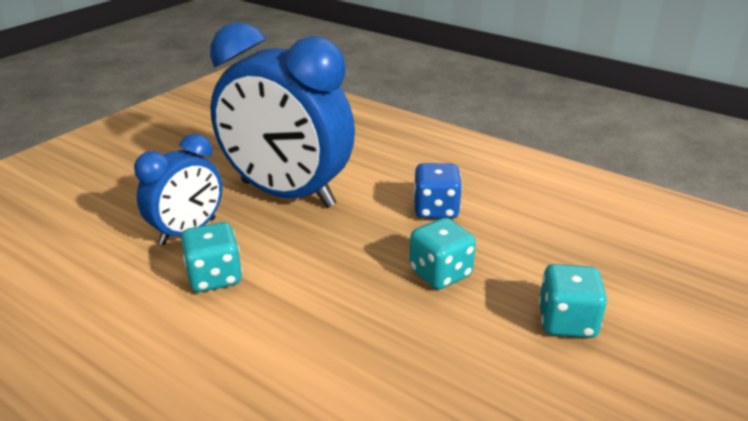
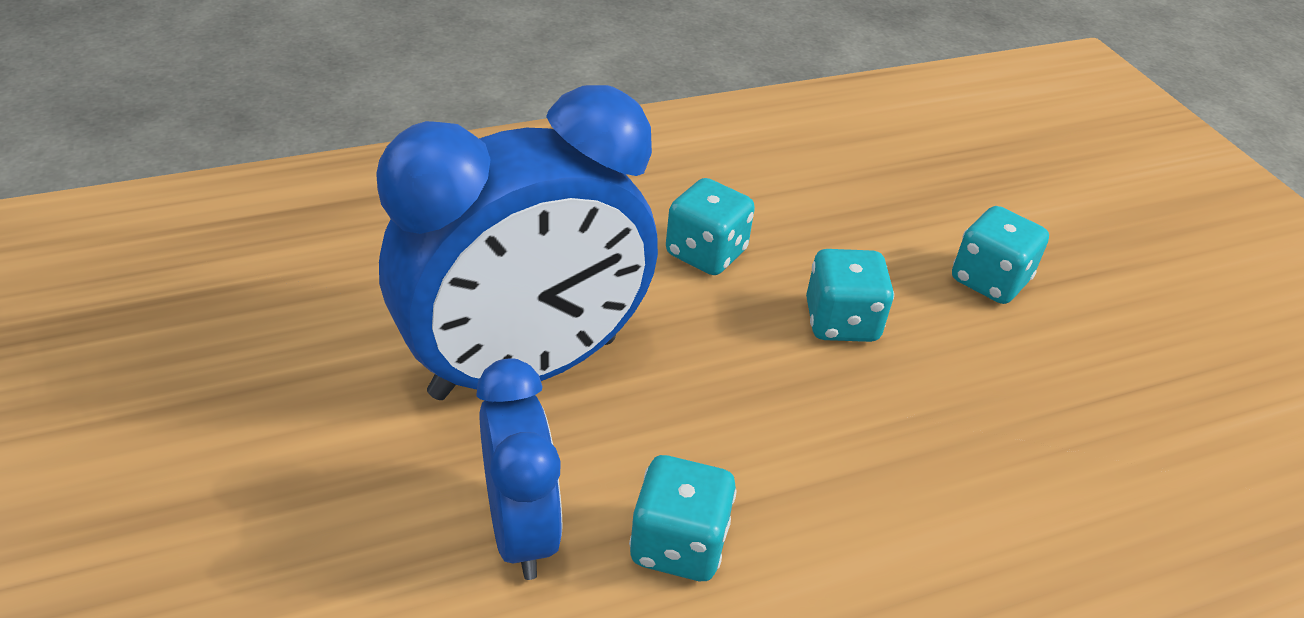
camera: 60 degrees left, 10 degrees up
blue dice [413,163,462,219] -> turquoise dice [666,178,755,275]

